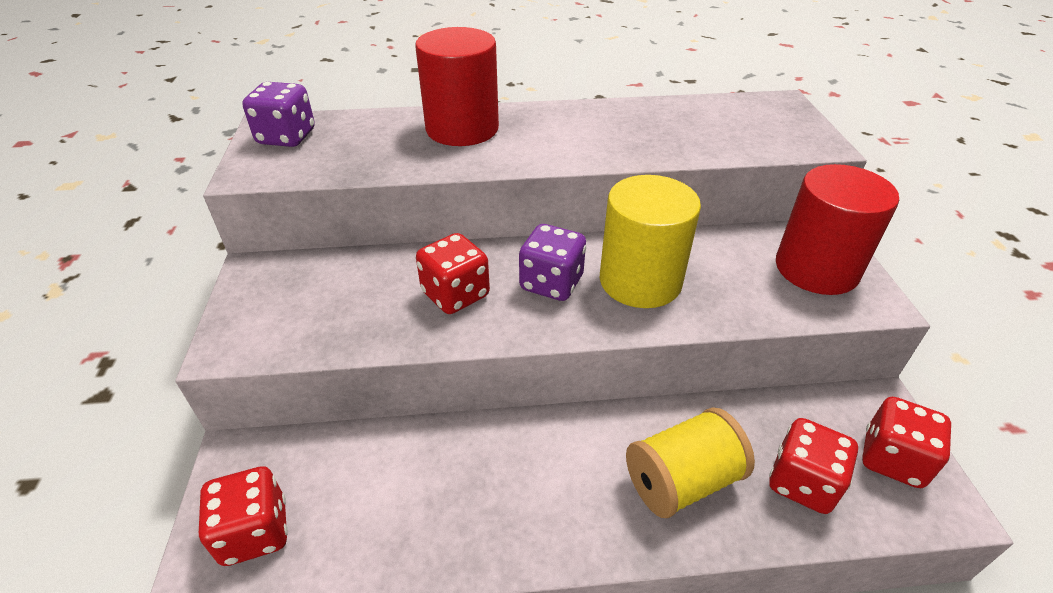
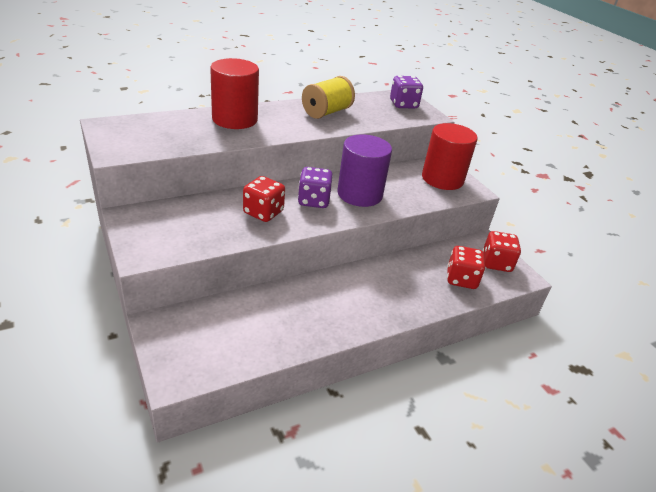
camera: 25 degrees left, 5 degrees down
red dice [199,466,288,566] -> none
purple dice [242,82,315,147] -> purple dice moved to [390,76,423,108]
yellow cylinder [600,175,701,308] -> purple cylinder [337,134,392,207]
yellow spool [626,407,755,518] -> yellow spool moved to [302,76,355,119]

